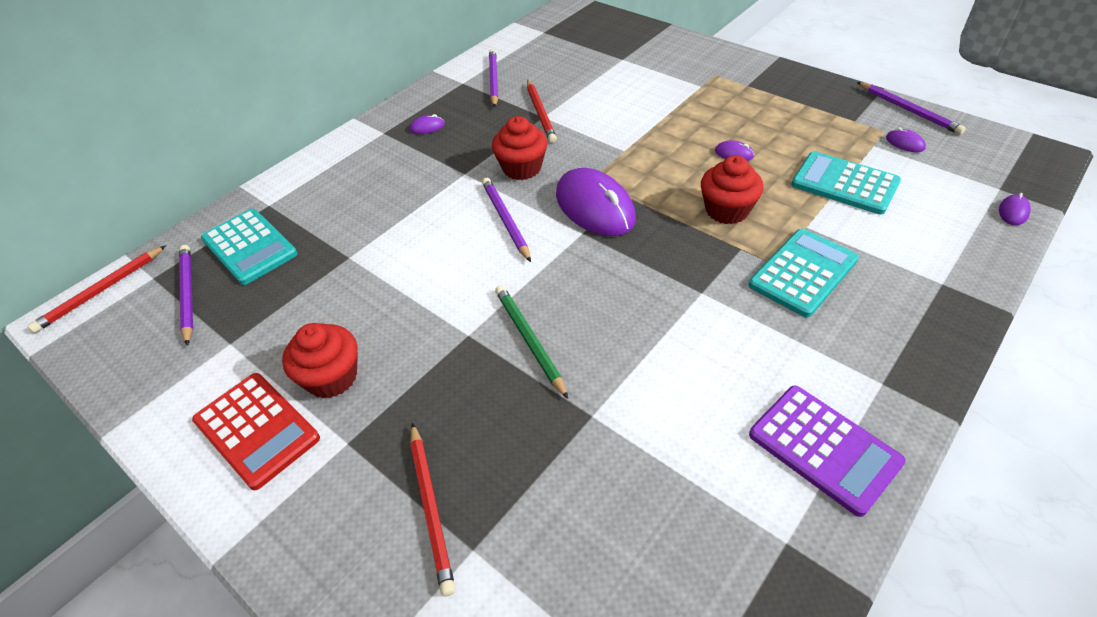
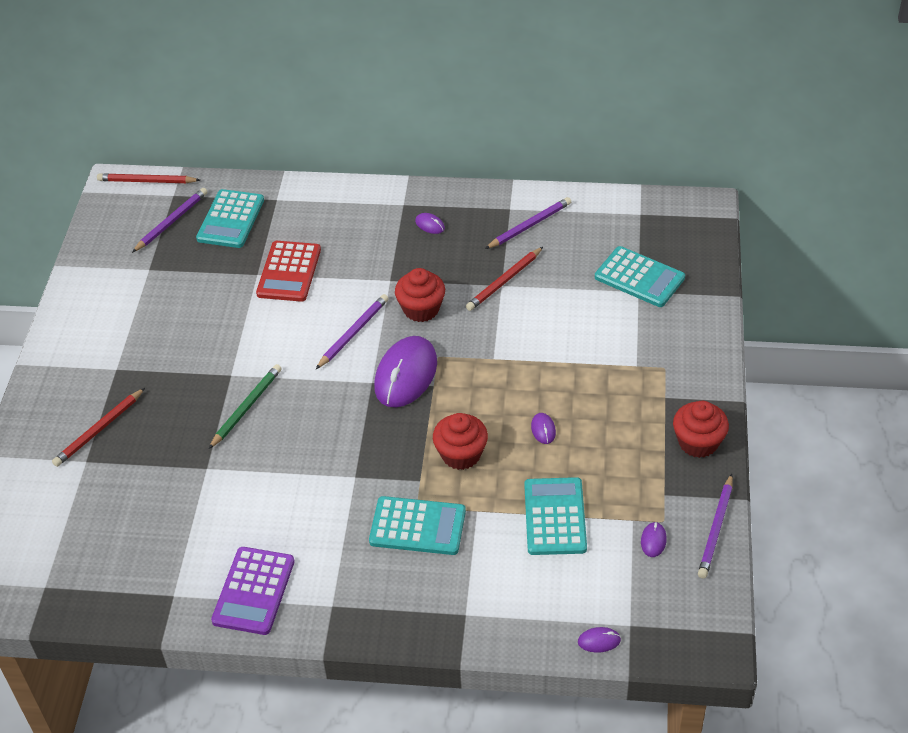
camera: 55 degrees right, 0 degrees up
red calculator [192,373,320,490] -> red calculator moved to [256,241,321,302]
red cupcake [282,323,358,398] -> red cupcake moved to [673,401,729,458]
none -> turquoise calculator [595,246,685,307]

